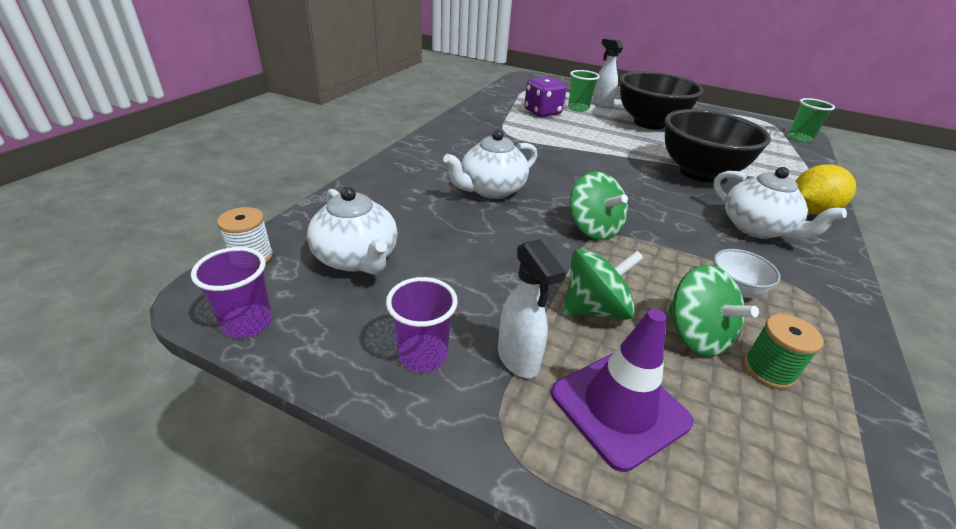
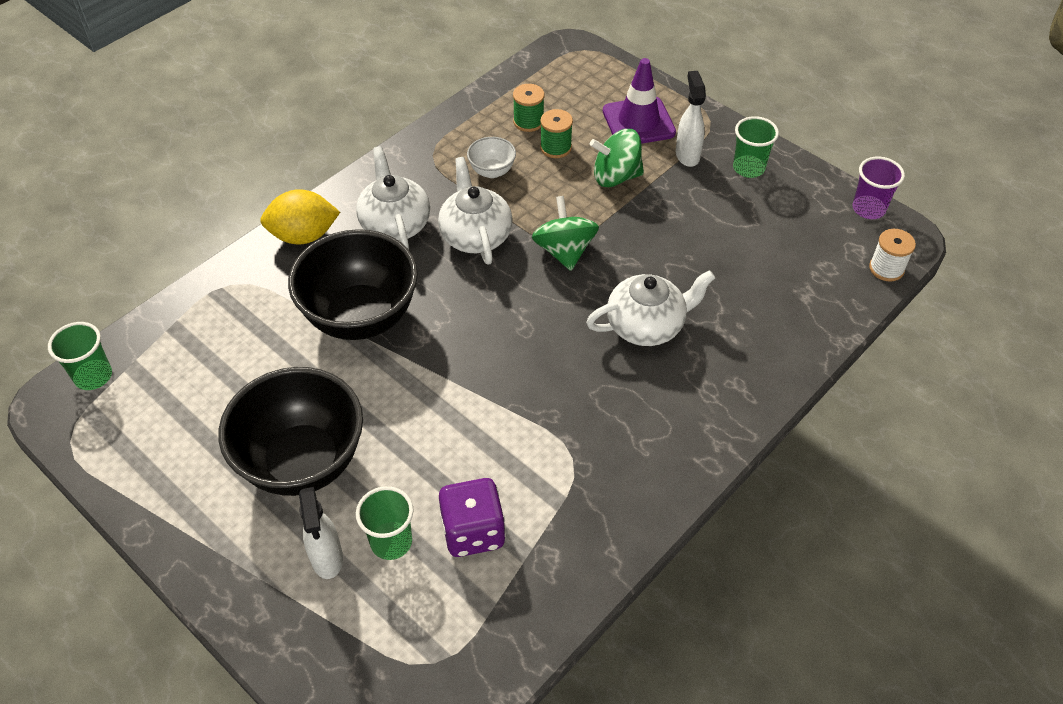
camera: 160 degrees left, 15 degrees up
white teapot [307,187,398,275] -> white teapot moved to [438,157,513,265]
purple cup [386,277,458,372] -> green cup [733,116,779,178]
green spinning top [669,265,759,357] -> green spool [540,109,573,158]

